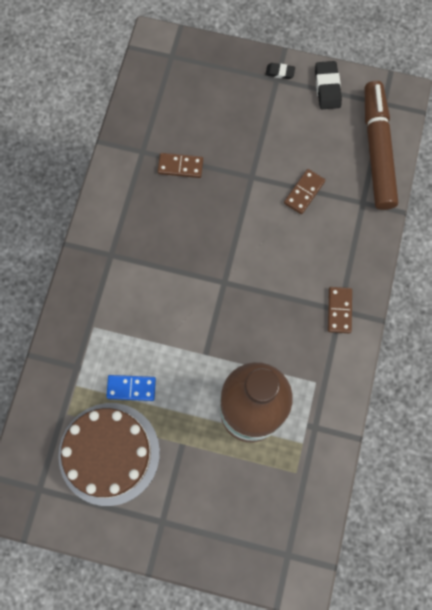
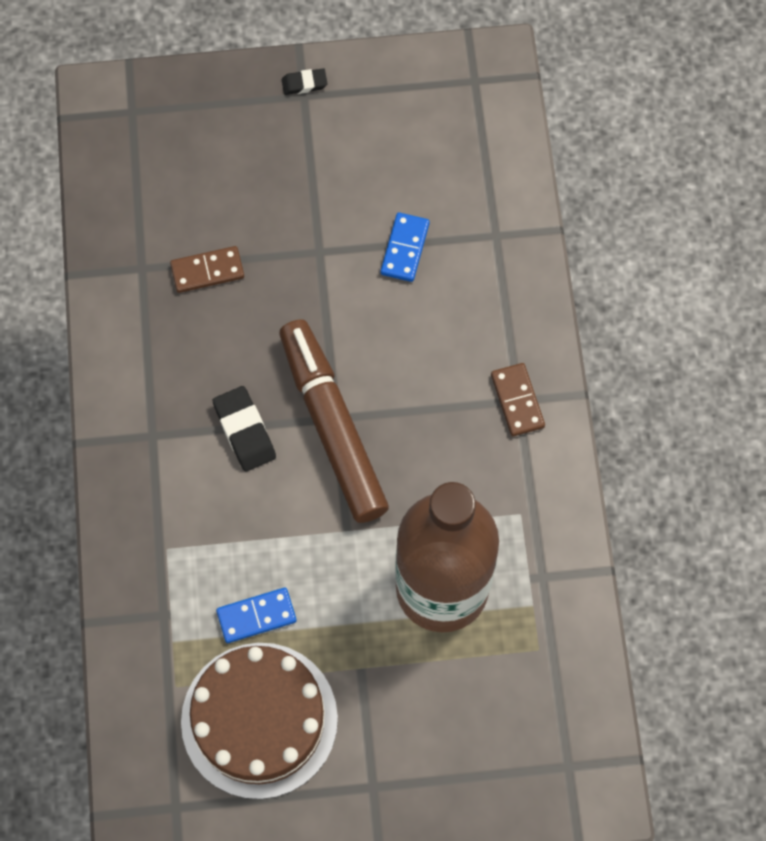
camera: 20 degrees left, 5 degrees down
brown domino [284,169,325,214] -> blue domino [381,212,430,282]
black eraser [315,61,342,109] -> black eraser moved to [213,386,276,472]
brown marker [365,81,398,210] -> brown marker moved to [279,319,389,523]

